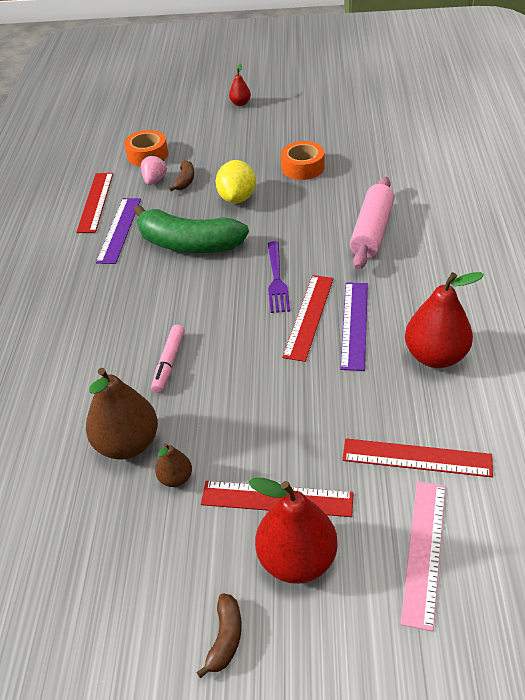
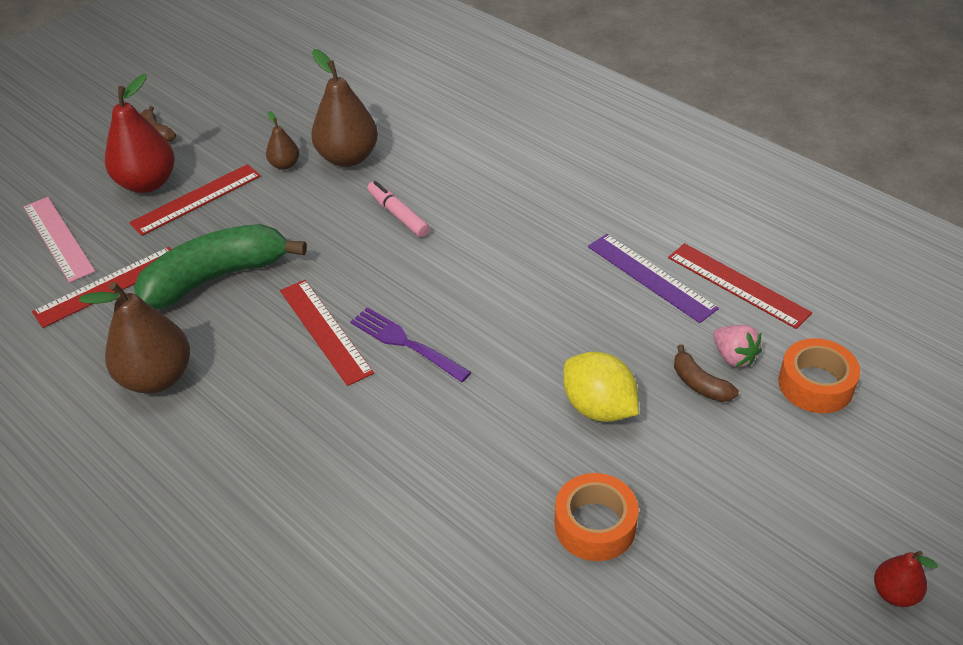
camera: 130 degrees right, 0 degrees up
green banana [134,205,249,253] -> green banana moved to [134,224,307,309]
purple ruler [340,282,368,371] -> none
pink rolling pin [350,177,395,269] -> none
red pear [405,272,484,368] -> brown pear [79,282,190,393]

